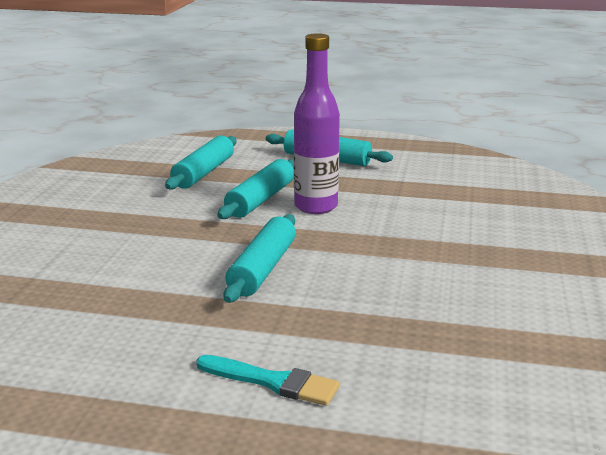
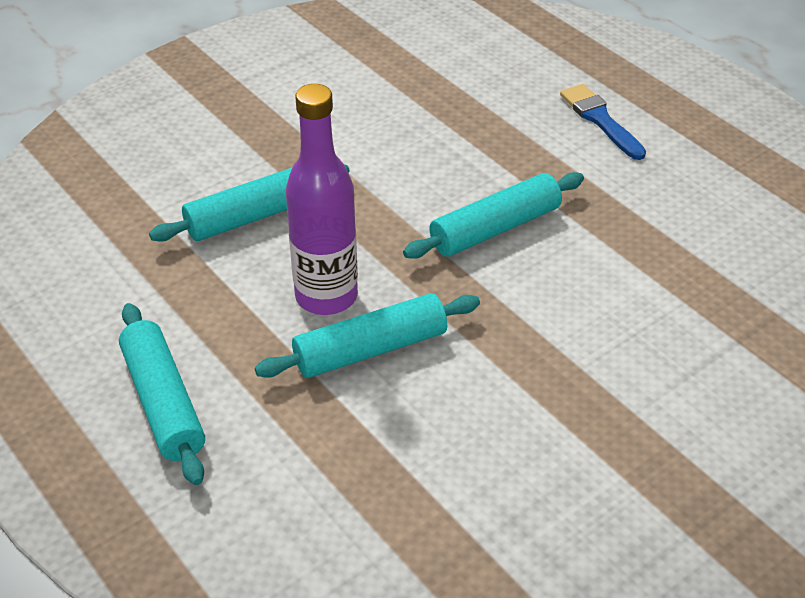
camera: 140 degrees left, 20 degrees up
turquoise rolling pin [165,136,236,190] -> turquoise rolling pin moved to [149,165,350,242]
turquoise brush [196,355,340,406] -> blue brush [560,84,646,160]

